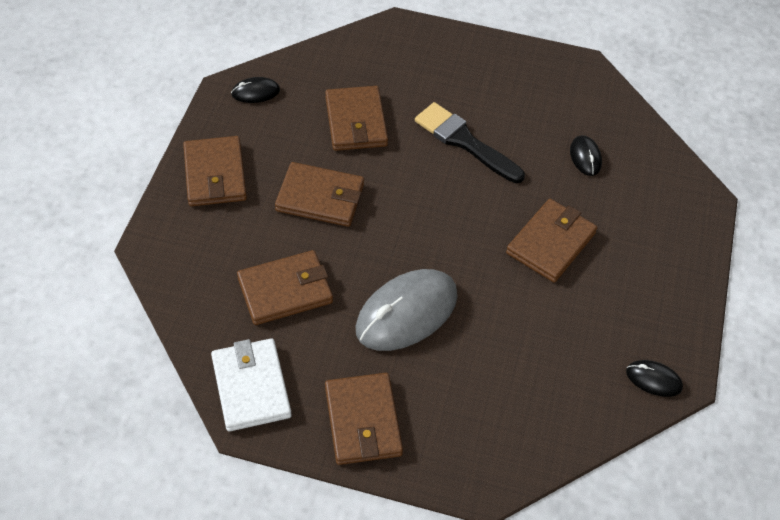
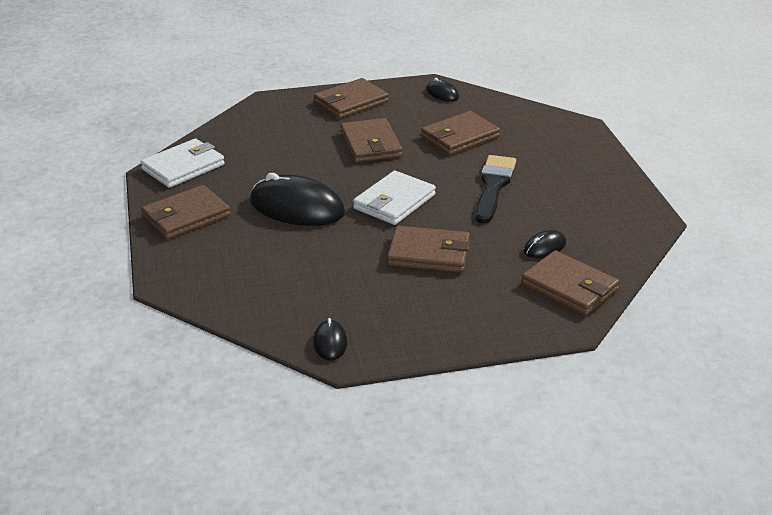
camera: 65 degrees right, 20 degrees down
brown wallet [237,250,333,325] -> brown wallet moved to [521,250,620,315]
grey mouse [356,269,458,351] -> black mouse [250,173,345,226]
none -> white wallet [353,171,436,225]

